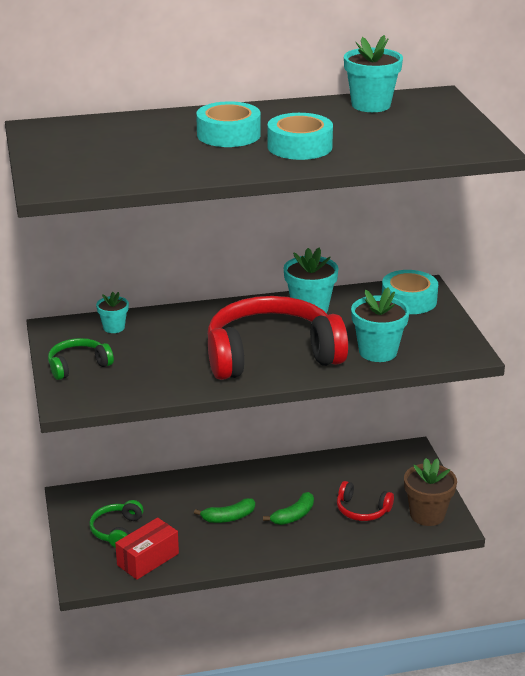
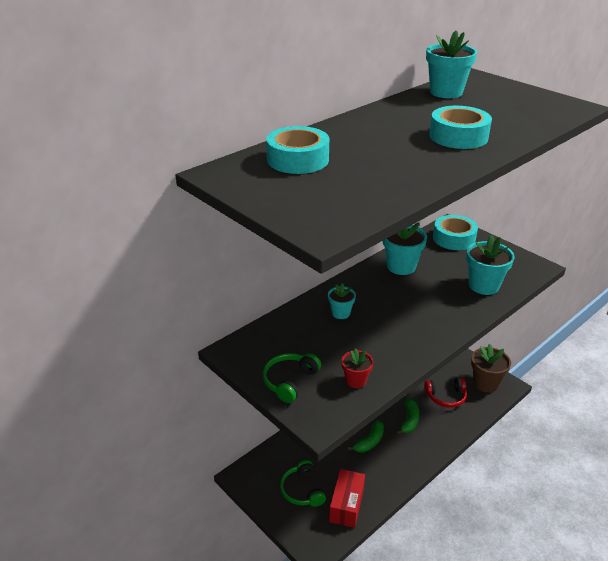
camera: 30 degrees left, 5 degrees up
turquoise flower pot [96,292,129,333] -> turquoise flower pot moved to [328,283,356,319]
turquoise tape [196,101,261,147] -> turquoise tape moved to [266,126,329,174]
red headphones [207,296,348,380] -> none
none -> red flower pot [341,348,373,388]

